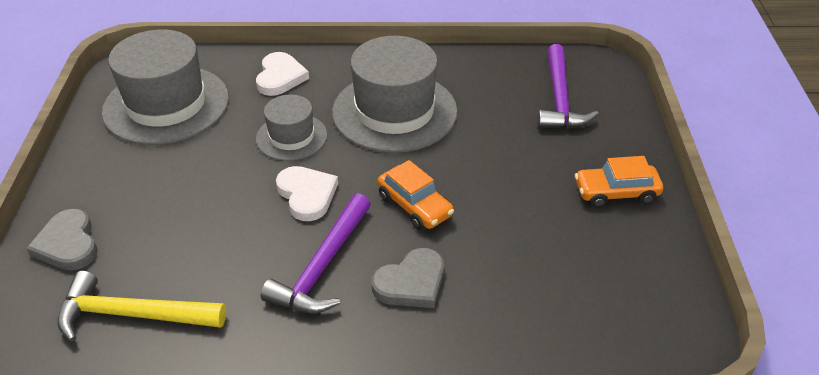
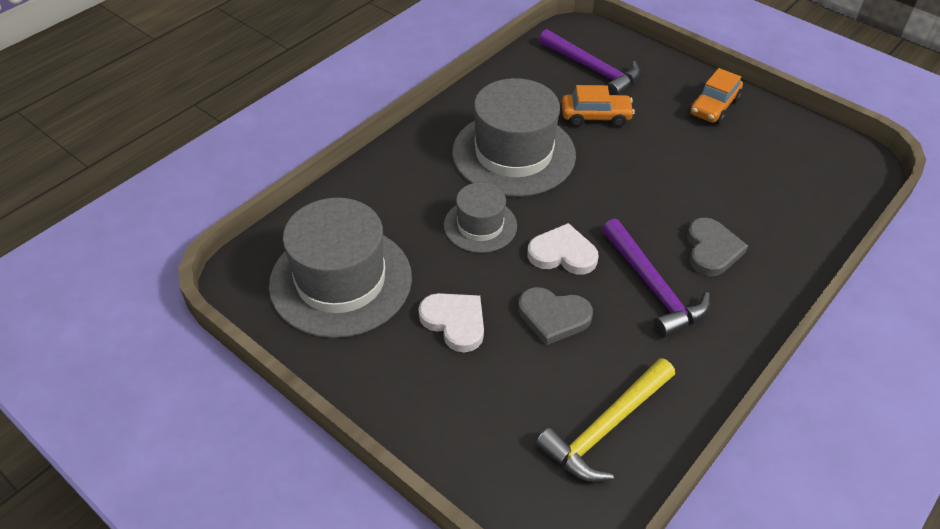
camera: 50 degrees left, 5 degrees up
grey heart [26,209,97,270] -> grey heart moved to [518,287,593,345]
white heart [256,52,309,96] -> white heart moved to [418,293,484,352]
orange car [377,160,454,230] -> orange car moved to [562,85,635,127]

